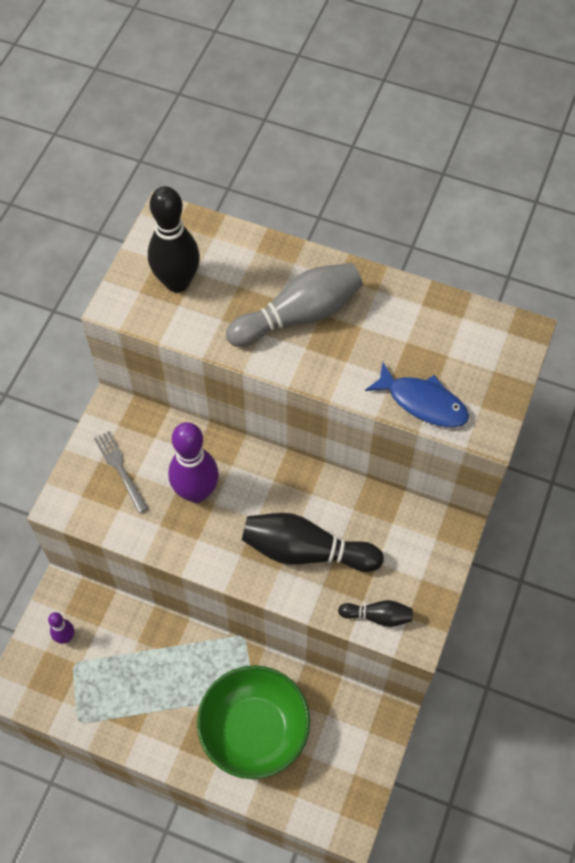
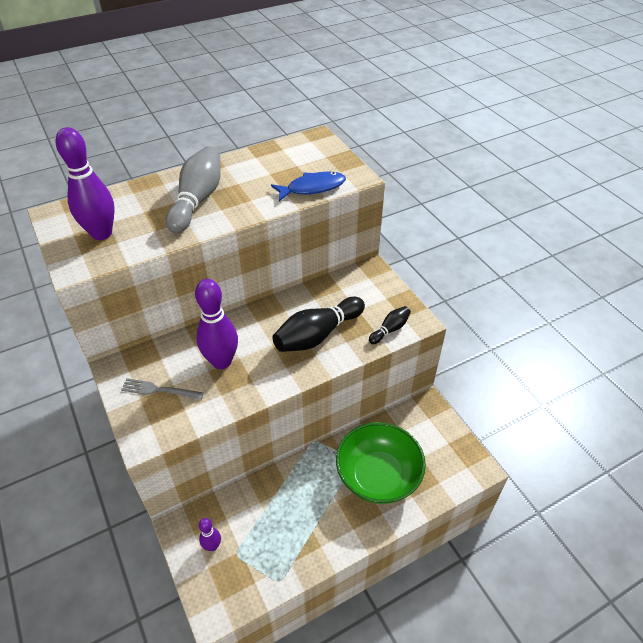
camera: 50 degrees left, 15 degrees down
black bowling pin [148,186,200,292] -> purple bowling pin [56,127,115,240]

